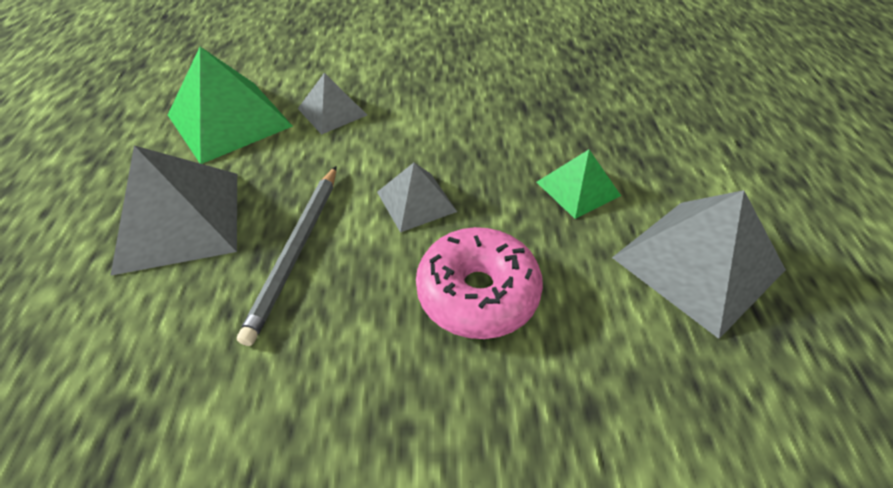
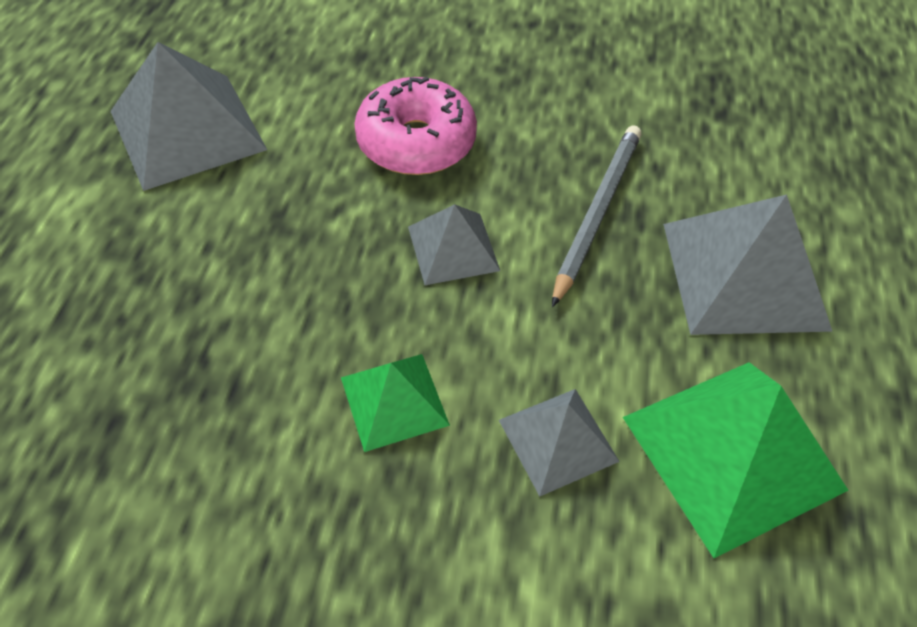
camera: 170 degrees left, 5 degrees up
green pyramid [537,150,621,219] -> green pyramid moved to [341,354,450,452]

